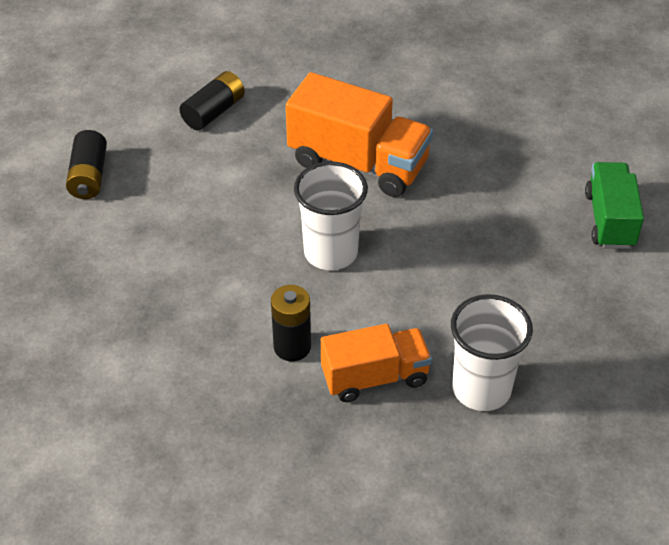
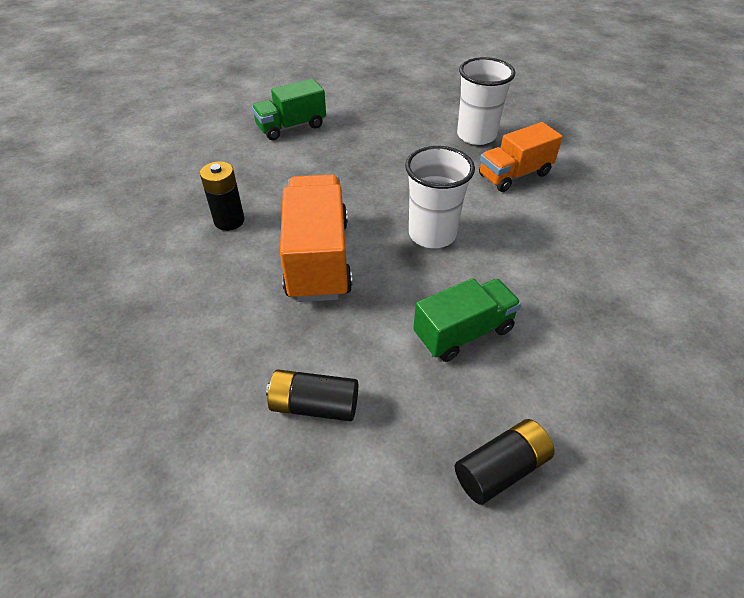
camera: 120 degrees left, 0 degrees up
black battery [271,285,311,361] -> black battery moved to [200,161,245,231]
orange truck [321,324,432,402] -> orange truck turned 75 degrees counterclockwise [479,122,563,192]
none -> green truck [413,278,521,362]

